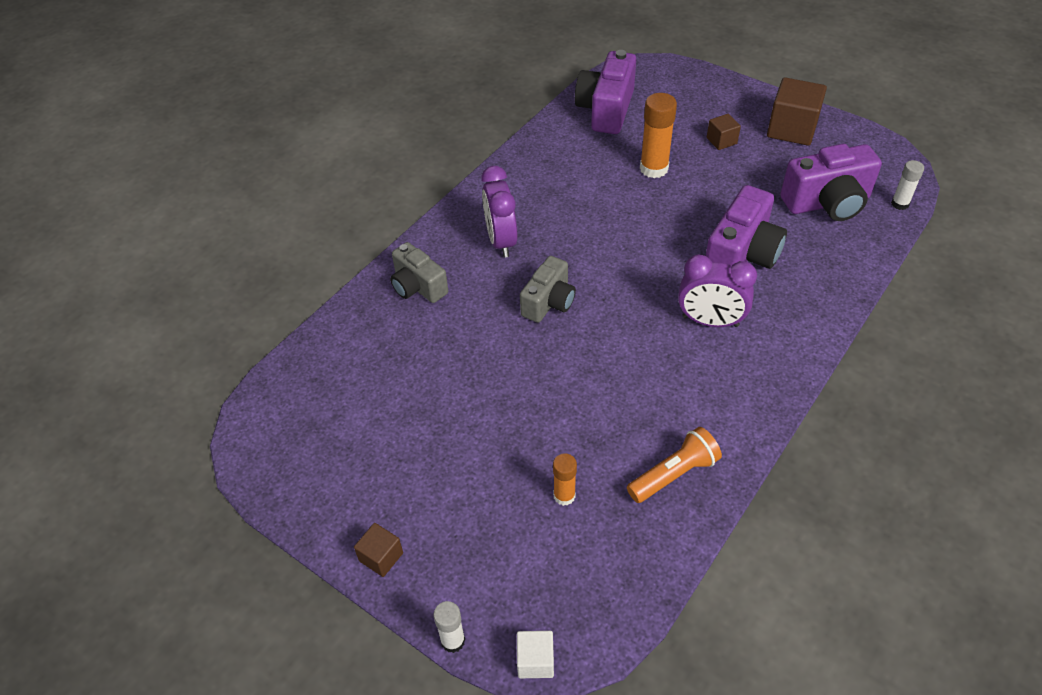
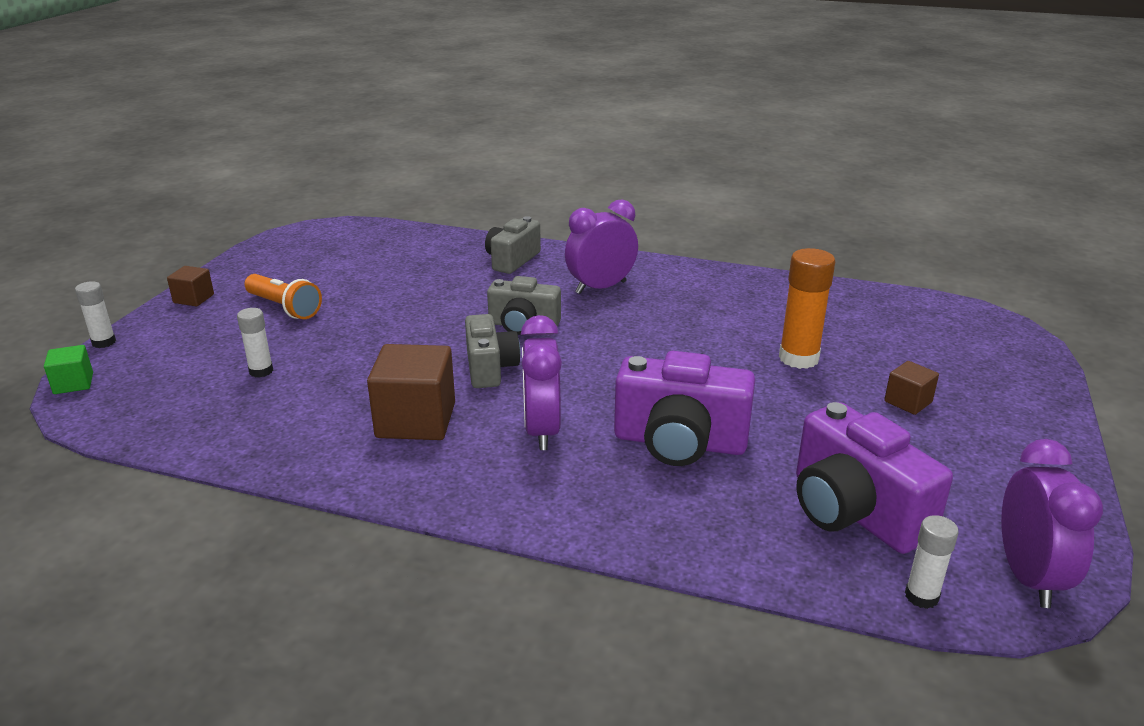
camera: 70 degrees right, 20 degrees down
white cube [517,631,554,678] -> green cube [44,345,93,394]
orange glue stick [553,453,577,506] -> white glue stick [237,308,273,378]
purple camera [575,50,636,134] -> none
orange flashlight [627,427,722,503] -> orange flashlight moved to [244,274,322,319]
brown cube [767,77,827,146] -> brown cube moved to [367,344,455,440]
none -> grey camera [465,314,521,388]
none -> purple clock [1001,439,1103,608]

